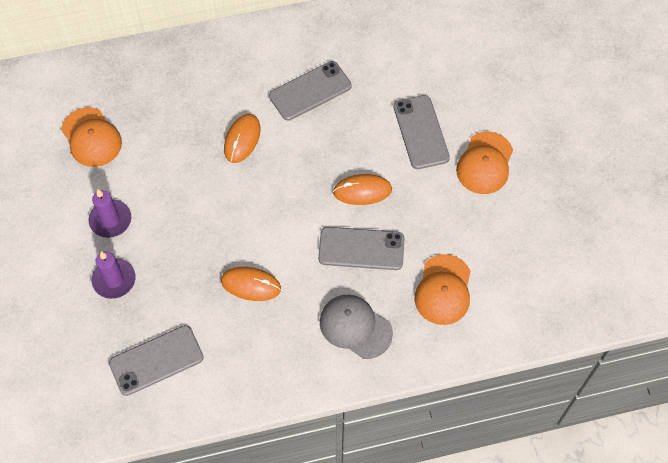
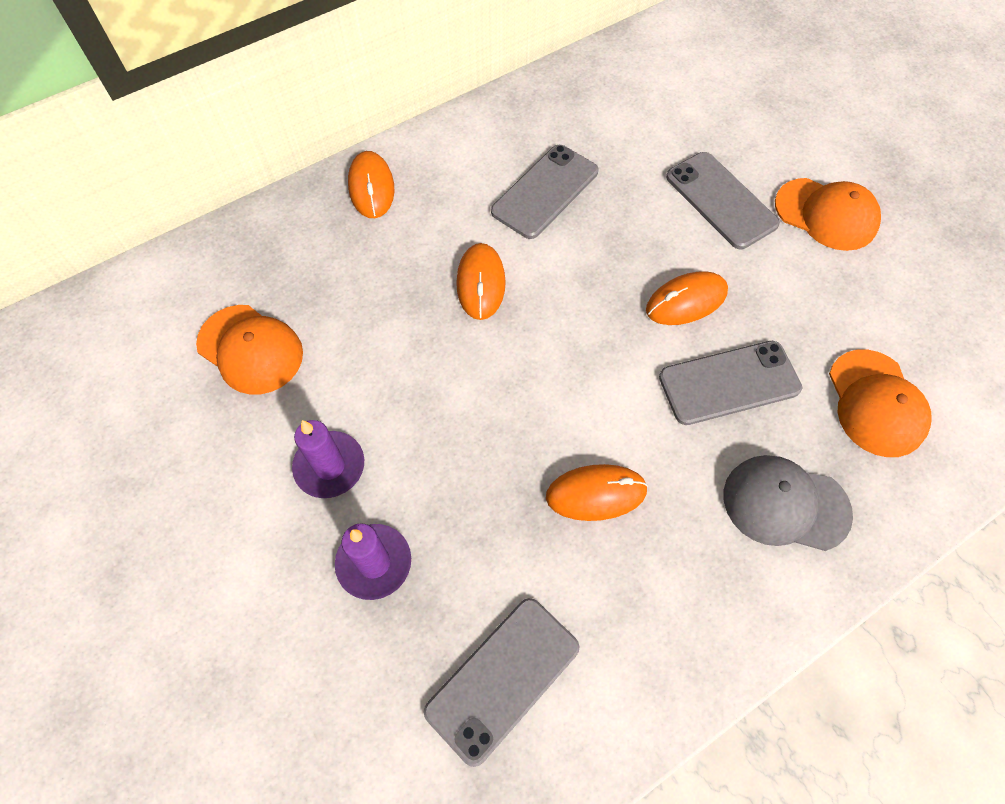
camera: 20 degrees left, 0 degrees up
orange cap [456,131,513,194] -> orange cap turned 60 degrees counterclockwise [775,178,881,251]
none -> orange mouse [348,151,394,218]

